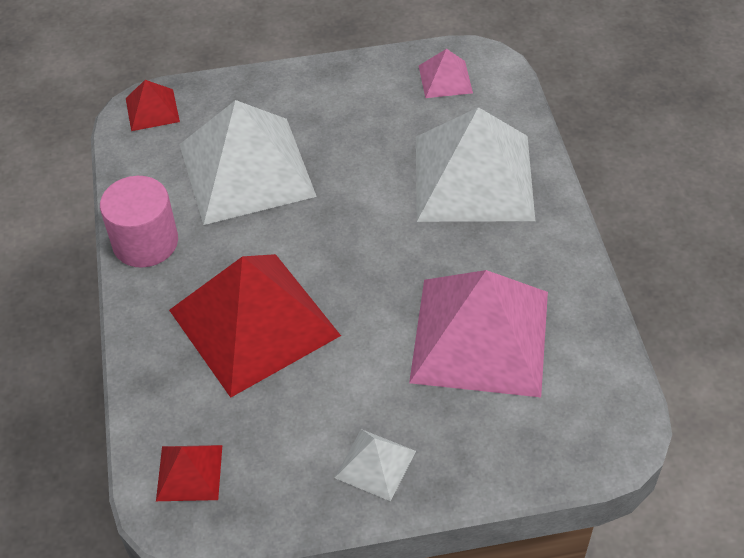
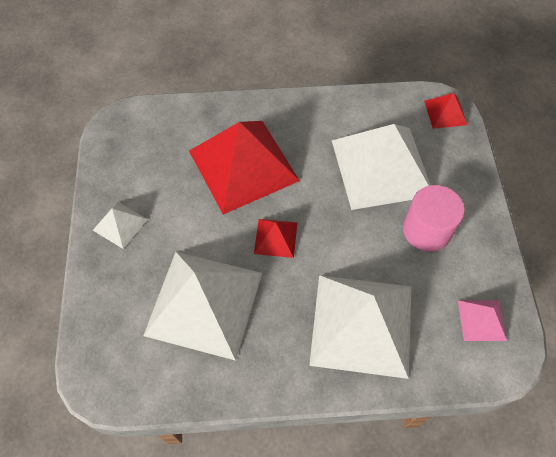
camera: 95 degrees right, 10 degrees up
pink cylinder [100,176,178,268] -> pink cylinder moved to [403,185,465,251]
red pyramid [156,445,222,501] -> red pyramid moved to [254,219,297,258]
pink pyramid [409,270,548,397] -> white pyramid [143,252,262,361]

